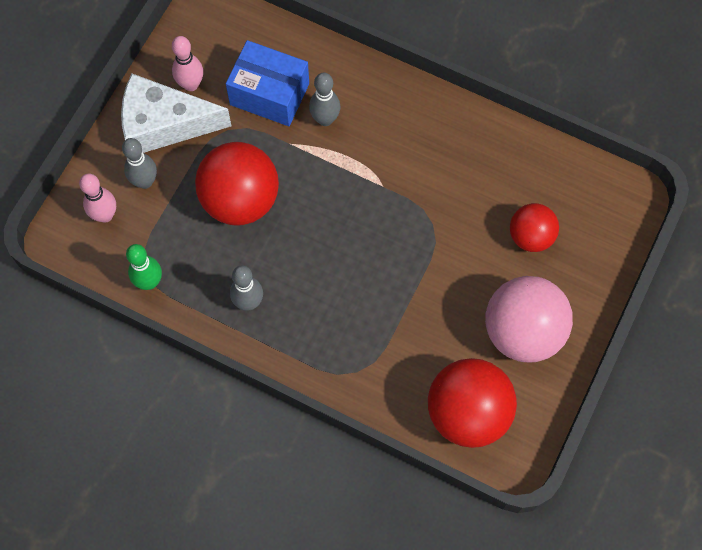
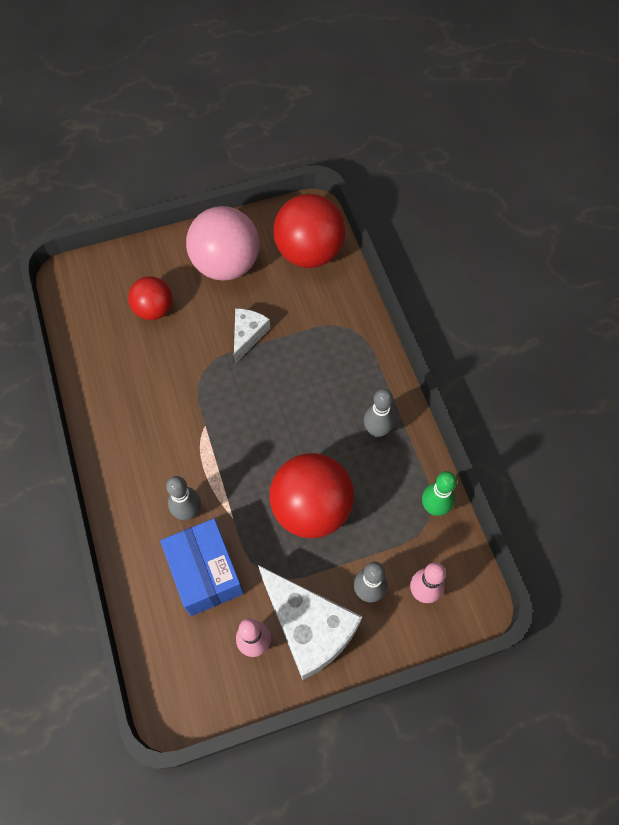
camera: 135 degrees left, 5 degrees down
none -> white cheese [234,308,270,364]

